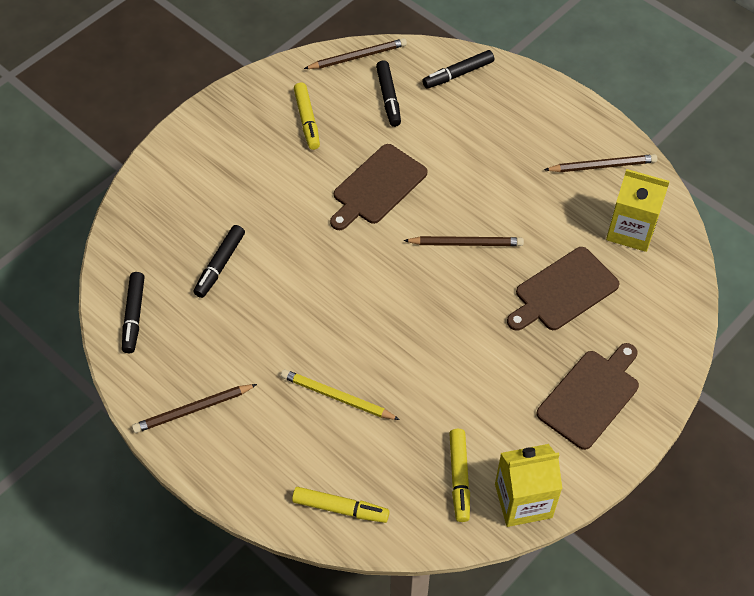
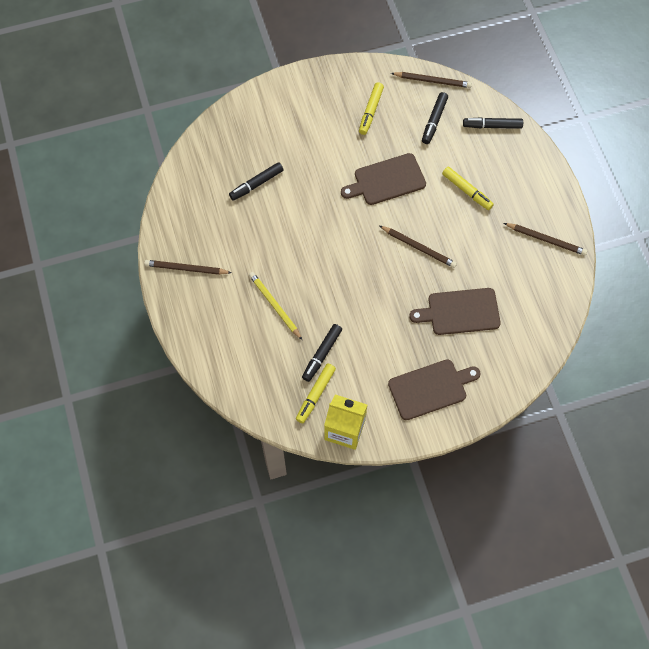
camera: 30 degrees right, 10 degrees up
black marker [122,272,145,353] -> black marker moved to [302,324,342,382]
yellow marker [292,487,390,523] -> yellow marker moved to [442,167,494,210]
yellow carton [606,169,670,252] -> none

